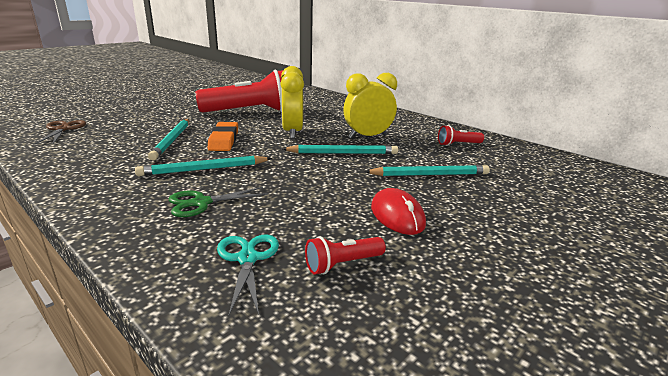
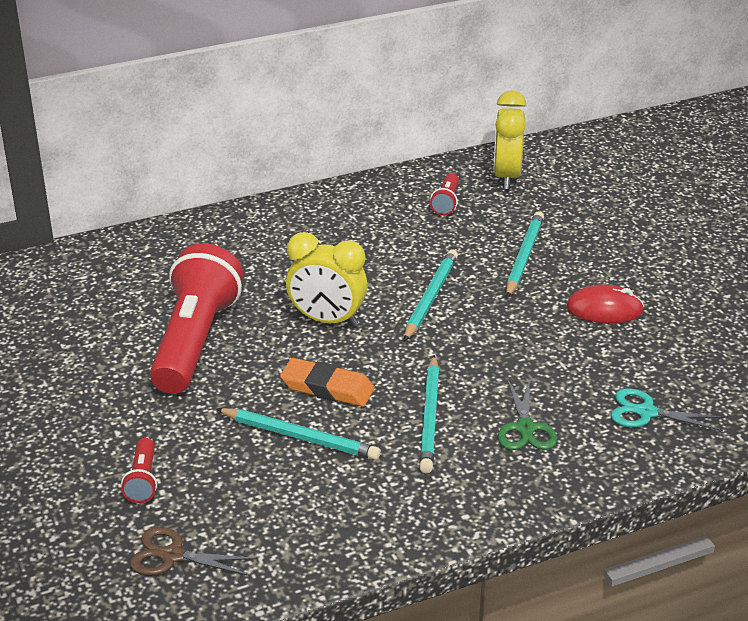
camera: 65 degrees left, 10 degrees up
red flashlight [305,236,386,275] -> red flashlight moved to [121,438,157,503]
yellow clock [343,73,397,139] -> yellow clock moved to [493,90,526,189]

